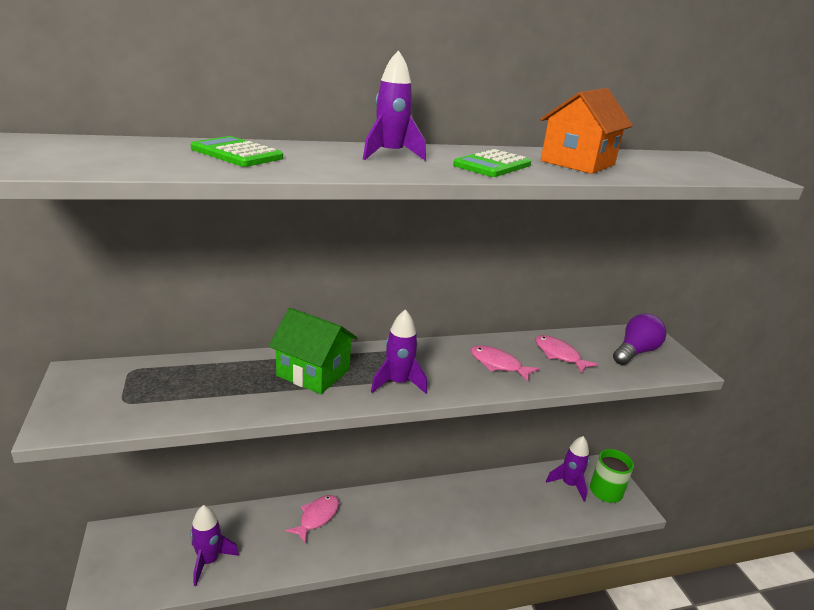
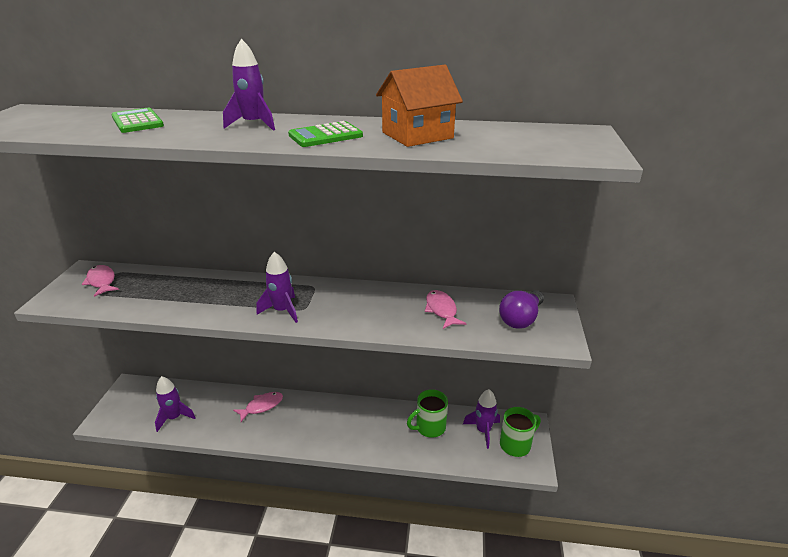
camera: 25 degrees right, 5 degrees up
green house [269,308,357,394] -> none
pink fish [470,345,539,382] -> pink fish moved to [81,265,119,297]
purple light bulb [613,313,667,365] -> purple light bulb turned 150 degrees clockwise [499,290,544,329]
none -> green mug [407,389,448,438]

